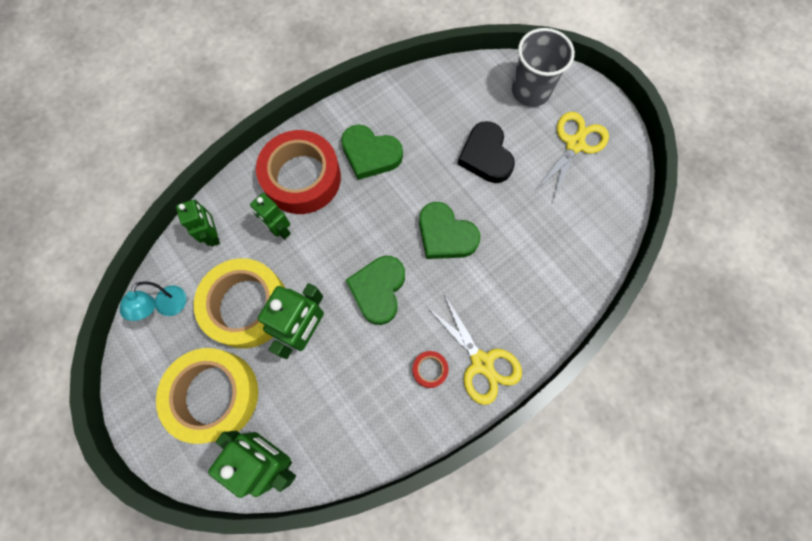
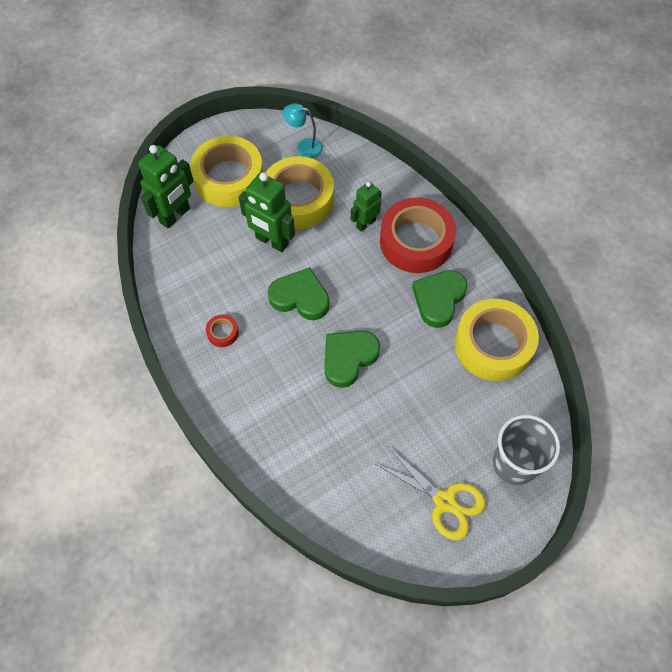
camera: 95 degrees right, 10 degrees down
green robot [176,200,220,247] -> none
yellow scissors [426,294,522,405] -> none
black heart [458,121,515,183] -> none
none -> yellow tape [455,299,539,381]

